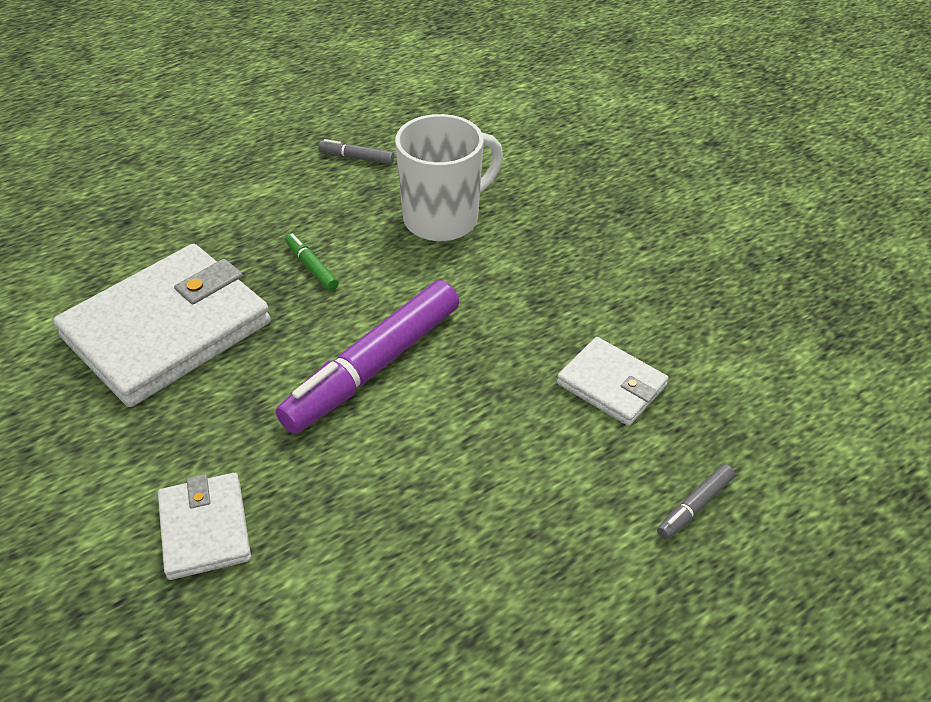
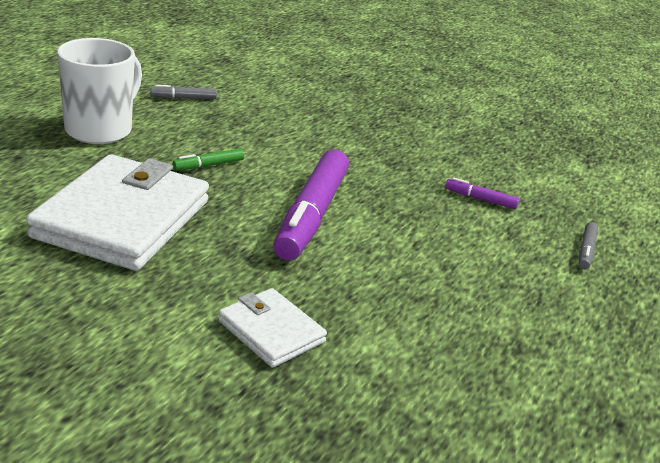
camera: 30 degrees left, 15 degrees down
green marker [285,233,339,291] -> green marker turned 60 degrees counterclockwise [172,148,244,171]
white mug [395,114,503,241] -> white mug moved to [57,38,142,144]
white wallet [557,337,668,426] -> purple marker [445,177,519,209]

